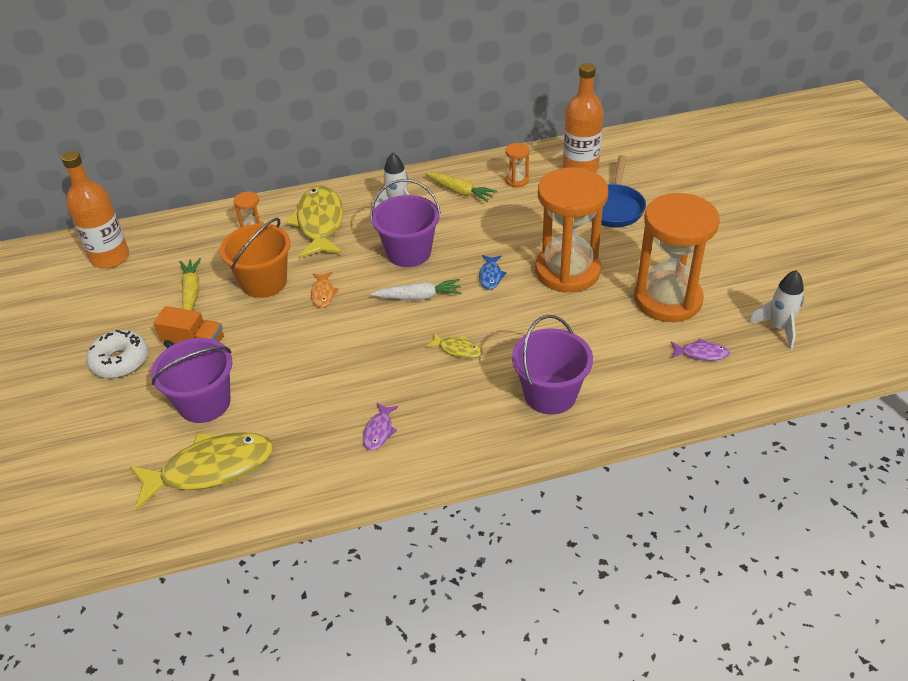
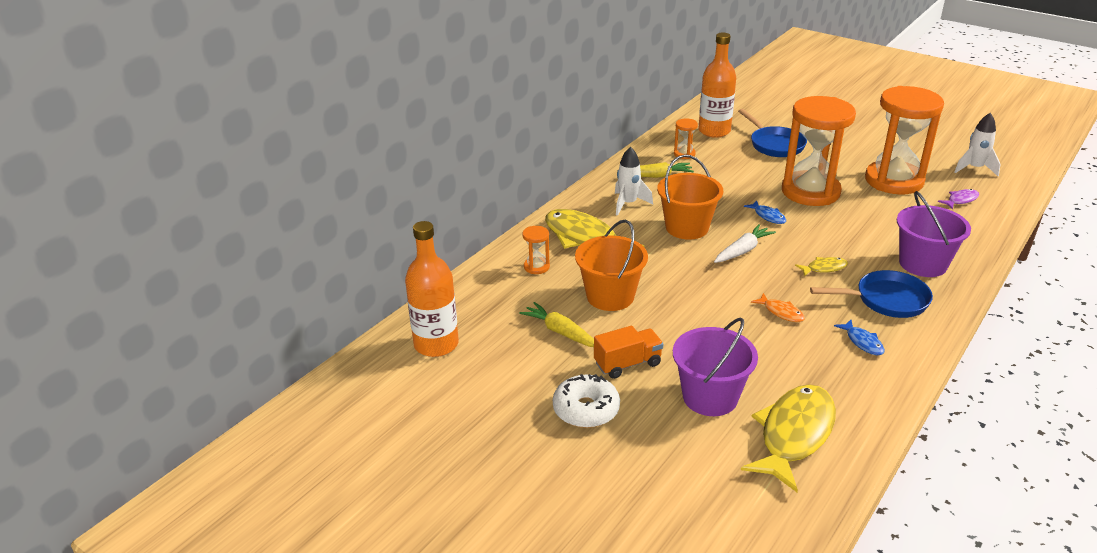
camera: 40 degrees left, 10 degrees down
orange fish [311,272,339,308] -> orange fish moved to [751,293,805,322]
purple fish [363,403,398,450] -> blue fish [834,320,885,355]
purple bucket [370,179,441,267] -> orange bucket [657,154,723,240]
none -> blue pan [810,270,933,318]

